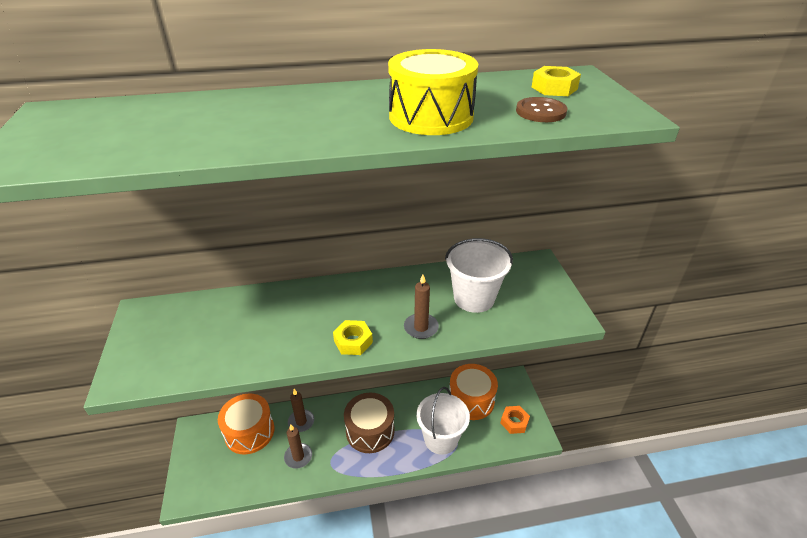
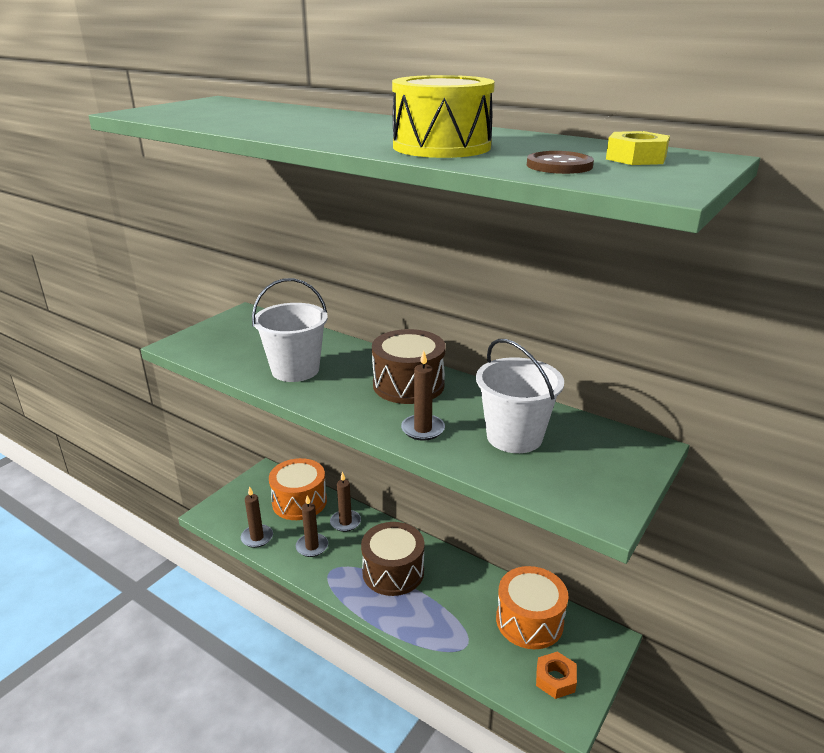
camera: 45 degrees right, 10 degrees down
yellow nut [333,320,373,355] -> none
white bucket [416,387,470,455] -> white bucket moved to [252,278,328,382]
none -> brown candle [241,486,273,548]
none -> brown drum [372,329,446,404]

